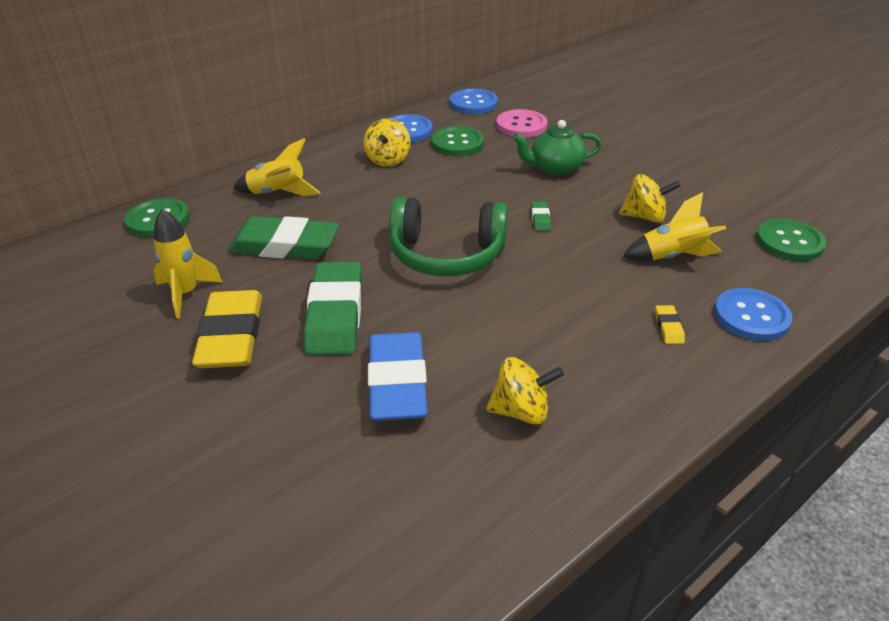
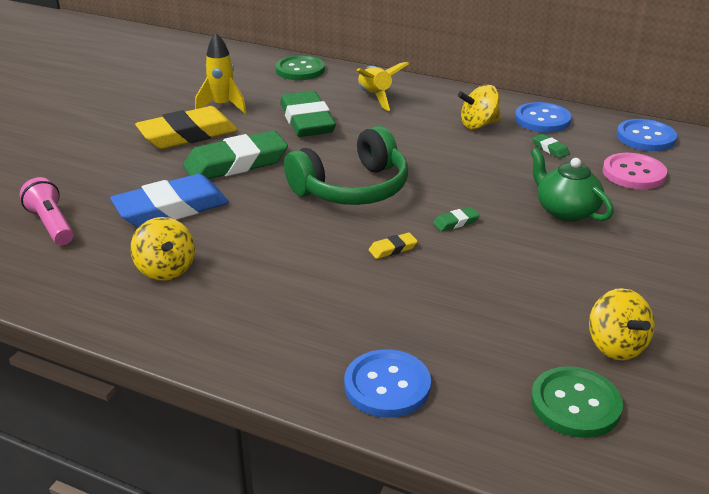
camera: 65 degrees right, 5 degrees down
green headphones [389,197,508,276] -> green headphones turned 105 degrees counterclockwise [284,126,408,205]
green button [431,126,484,156] -> green eraser [532,134,570,158]
yellow spinning top [619,174,681,223] -> yellow spinning top moved to [589,288,655,360]
yellow rocket [623,192,726,261] -> none
yellow eraser [655,305,685,344] -> yellow eraser moved to [369,233,418,259]
none -> pink flashlight [20,177,74,245]

